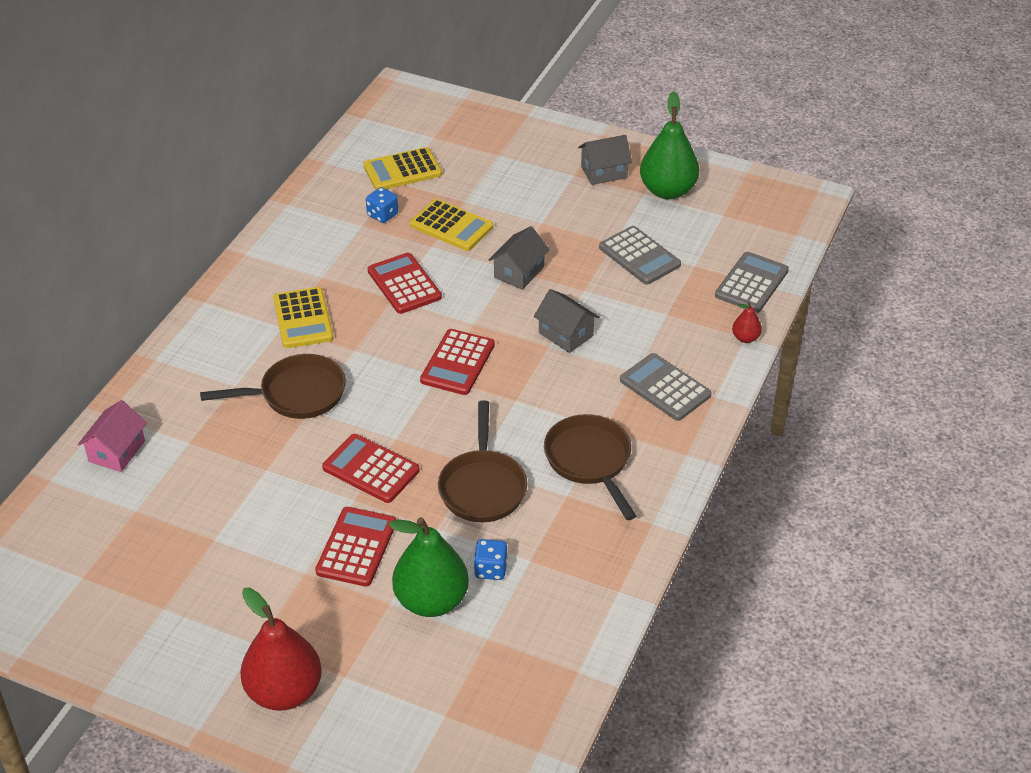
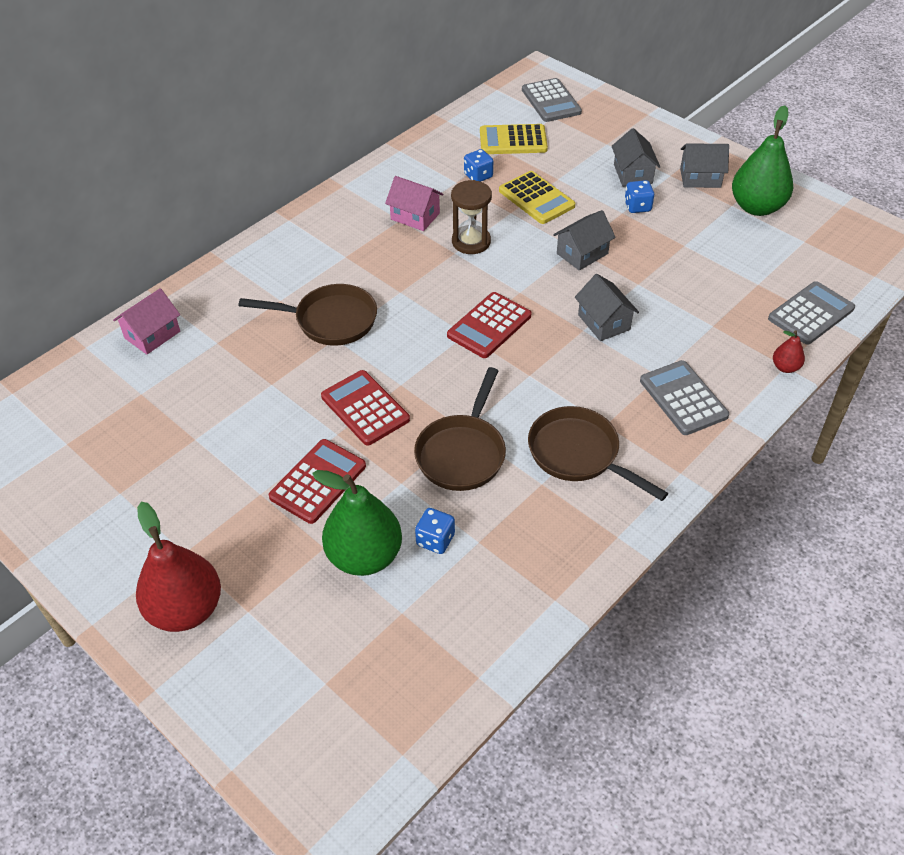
camera: 20 degrees right, 5 degrees up
yellow calculator [273,287,333,348] -> none
red calculator [368,253,442,314] -> brown hourglass [451,180,492,254]
brown pan [544,414,636,520] -> brown pan turned 45 degrees counterclockwise [528,406,668,501]
grey calculator [599,226,681,285] -> grey calculator moved to [522,78,582,122]
none -> pink house [385,176,443,231]
none -> grey house [611,128,660,187]
none -> blue dice [624,180,654,213]

